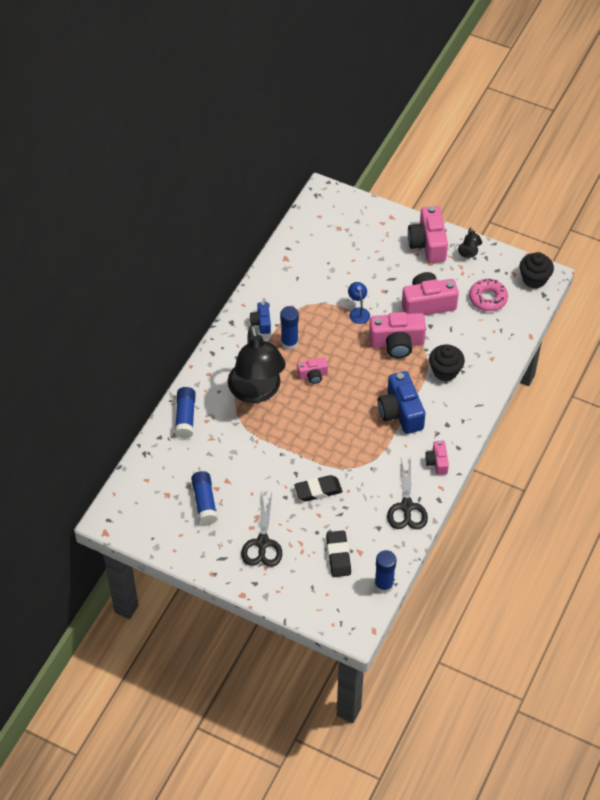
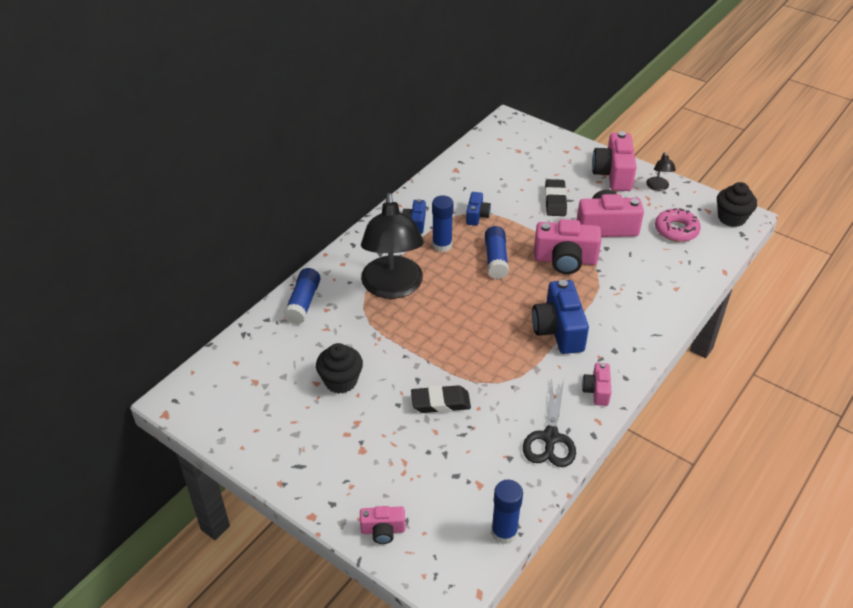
camera: 10 degrees right, 10 degrees down
blue glue stick [191,471,218,525] -> blue glue stick moved to [485,226,509,279]
black scissors [241,493,282,567] -> none
pink camera [297,358,328,384] -> pink camera moved to [360,506,405,544]
black eraser [326,531,351,577] -> black eraser moved to [545,179,567,216]
blue lamp [348,282,370,324] -> none
black cupcake [429,345,465,381] -> black cupcake moved to [316,343,363,394]
none -> blue camera [466,192,491,226]

